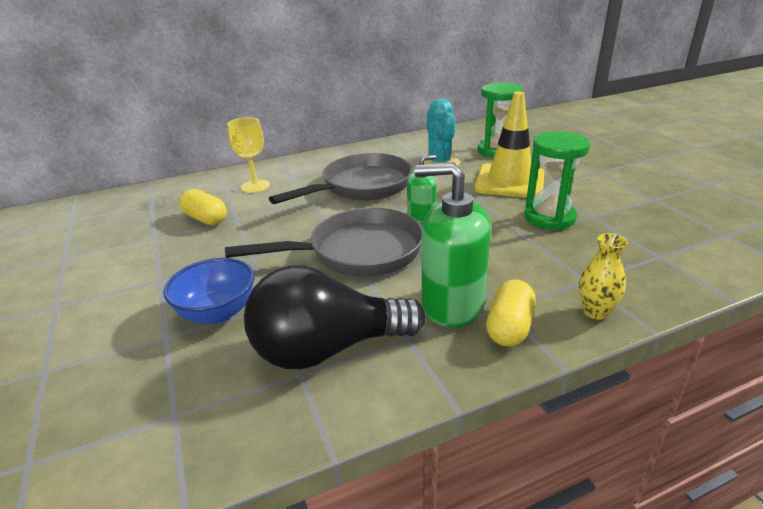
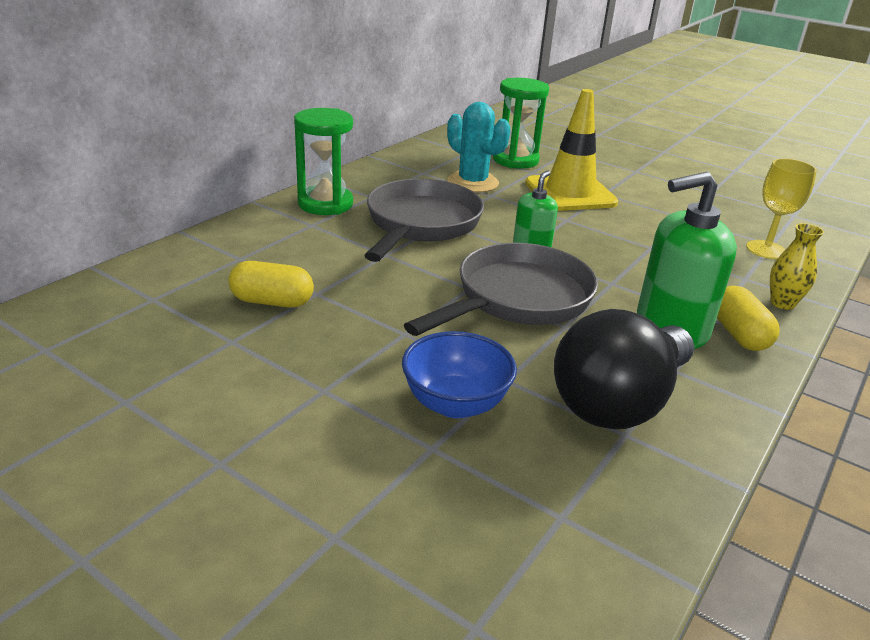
camera: 35 degrees left, 0 degrees up
yellow goblet [228,117,270,193] -> yellow goblet moved to [746,159,817,259]
green hourglass [524,131,590,230] -> green hourglass moved to [294,108,353,215]

